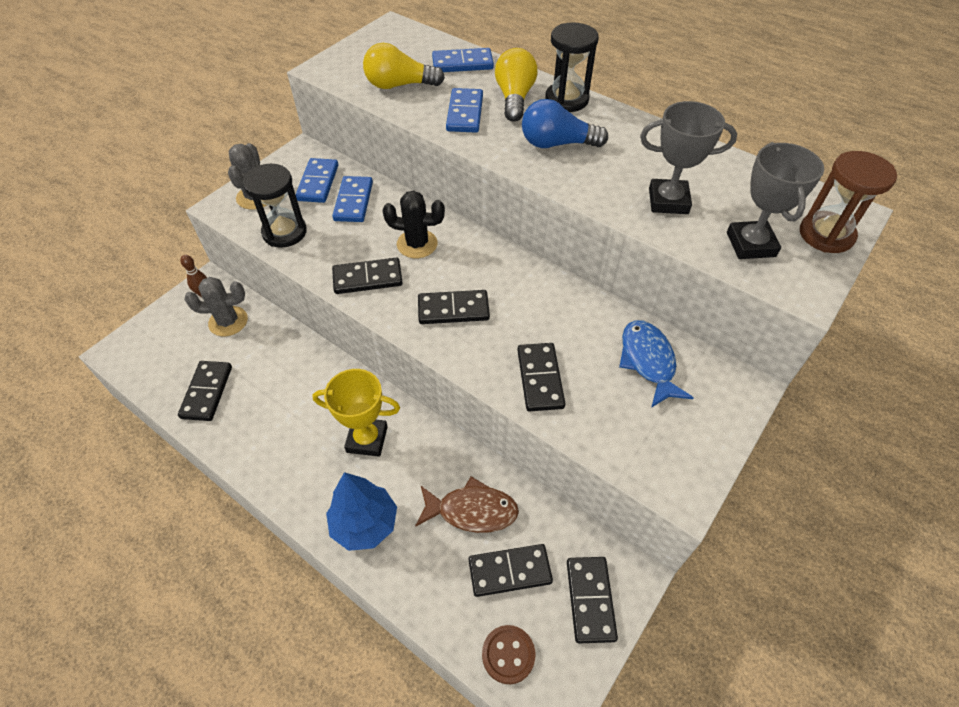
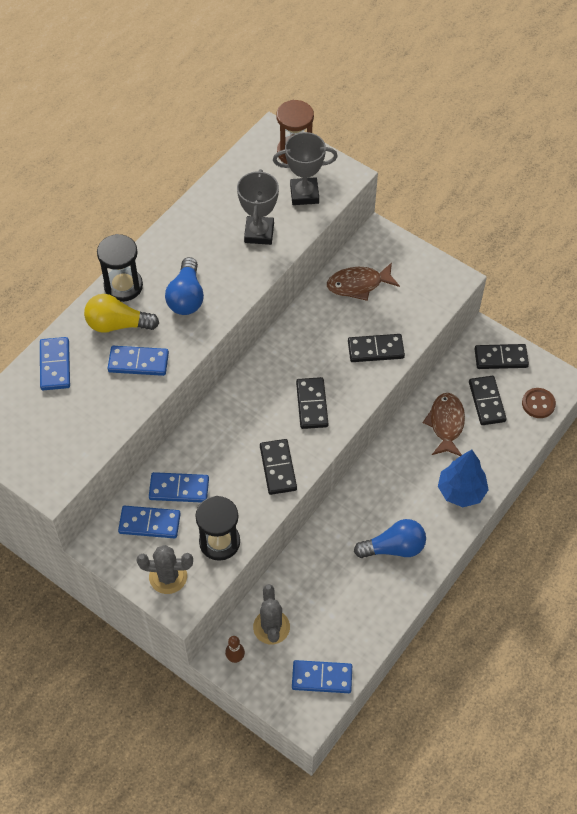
camera: 90 degrees left, 5 degrees up
black domino [178,361,232,421] -> none
yellow trophy [312,369,400,457] -> none
yellow light bulb [363,43,445,89] -> none
black cactus [382,191,445,258] -> none
blue fish [619,320,694,408] -> brown fish [327,262,400,301]
none -> blue domino [292,660,352,693]
none -> blue light bulb [354,519,426,558]

